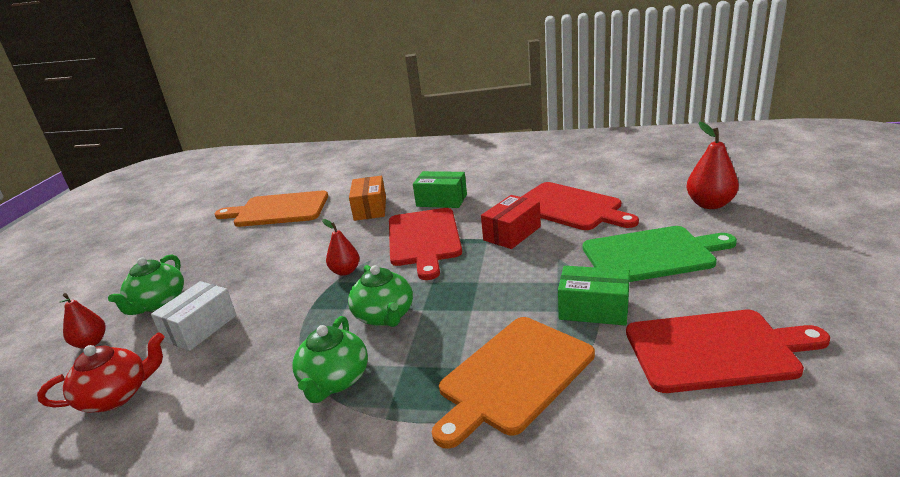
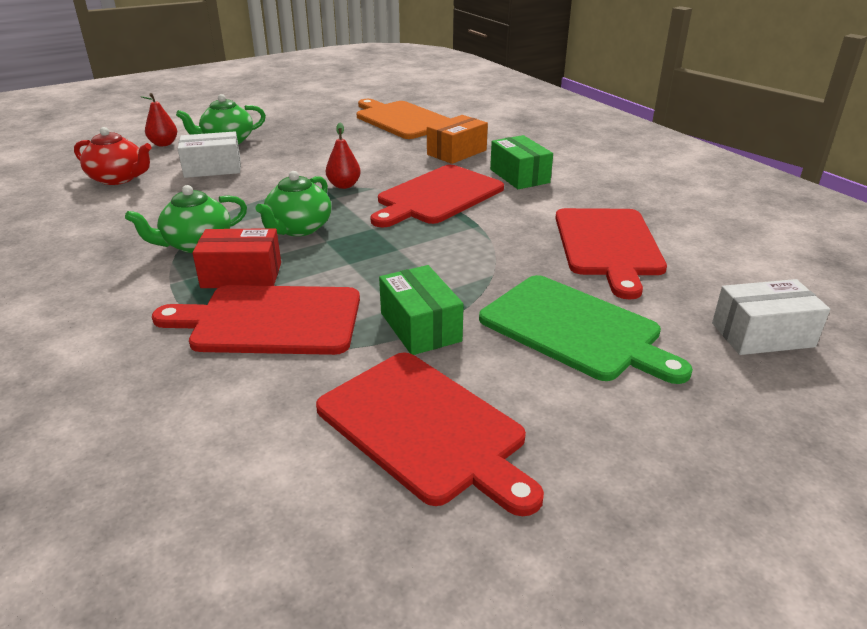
camera: 45 degrees right, 5 degrees up
orange cutting board [432,317,595,449] -> red cutting board [152,285,360,355]
red box [481,195,541,249] -> red box moved to [192,228,281,288]
red pear [686,122,739,209] -> white box [712,279,830,355]

